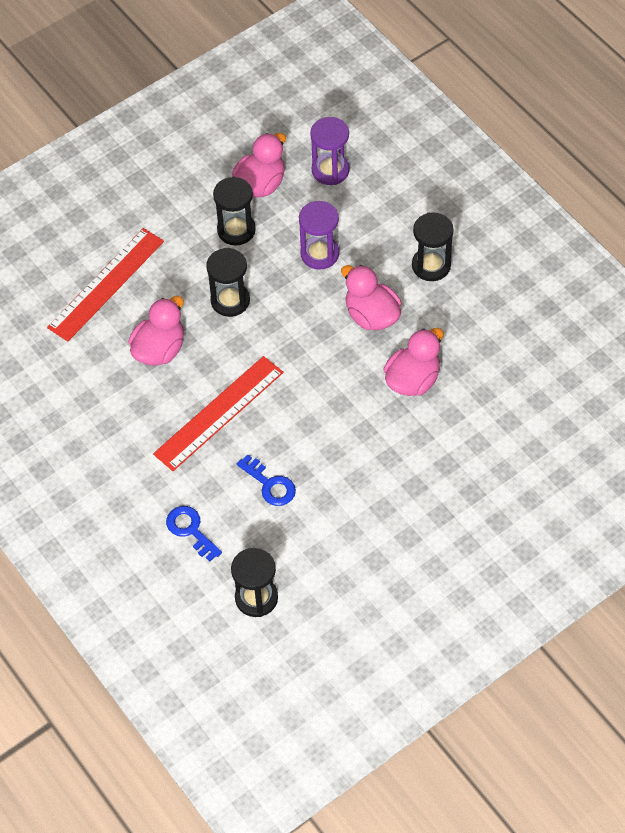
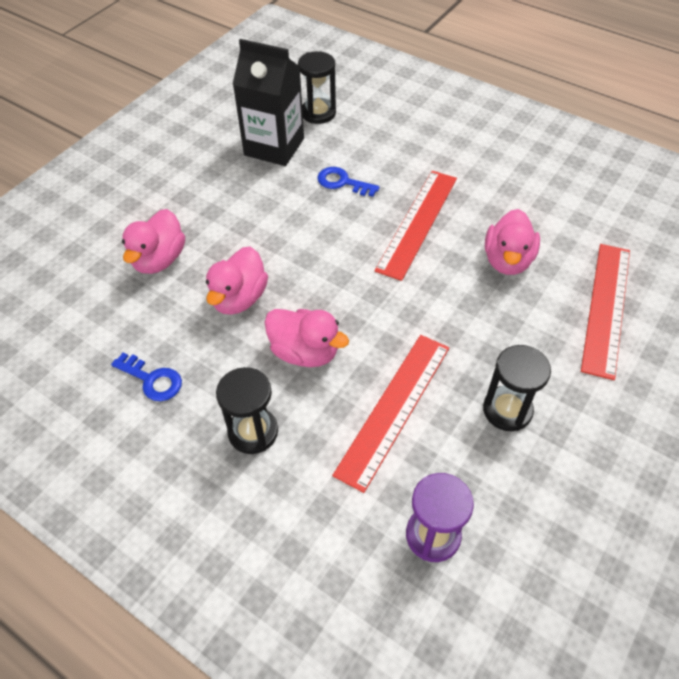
camera: 160 degrees right, 5 degrees down
blue key [166,506,222,562] -> blue key moved to [111,353,182,401]
black hourglass [206,248,250,317] -> none
pink duck [232,133,286,198] -> pink duck moved to [122,209,185,274]
purple hourglass [299,201,339,270] -> red ruler [332,335,449,493]
none -> black carton [232,39,304,166]

